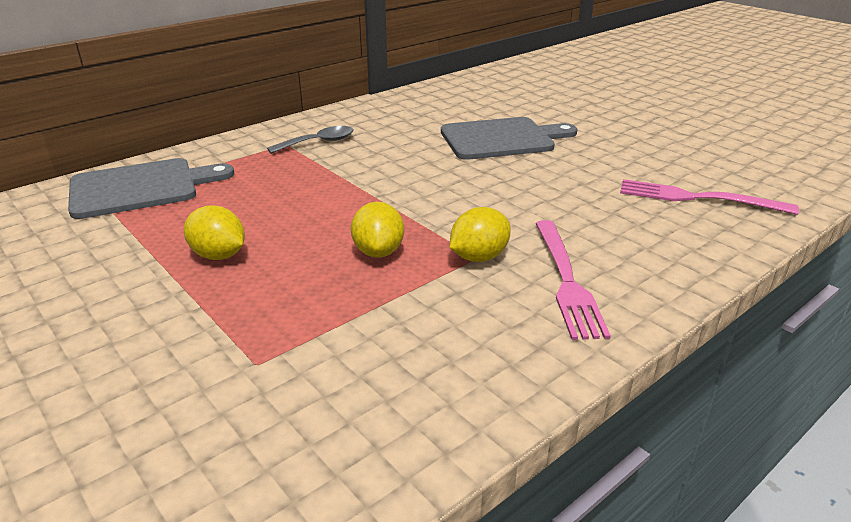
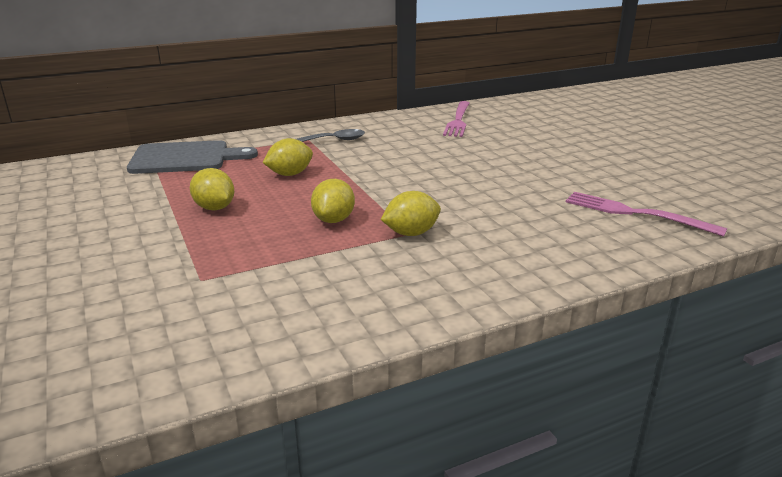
camera: 15 degrees right, 5 degrees down
grey cutting board [441,117,577,160] -> none
pink fork [535,220,611,340] -> pink fork moved to [443,101,470,137]
none -> yellow lemon [263,138,313,176]

